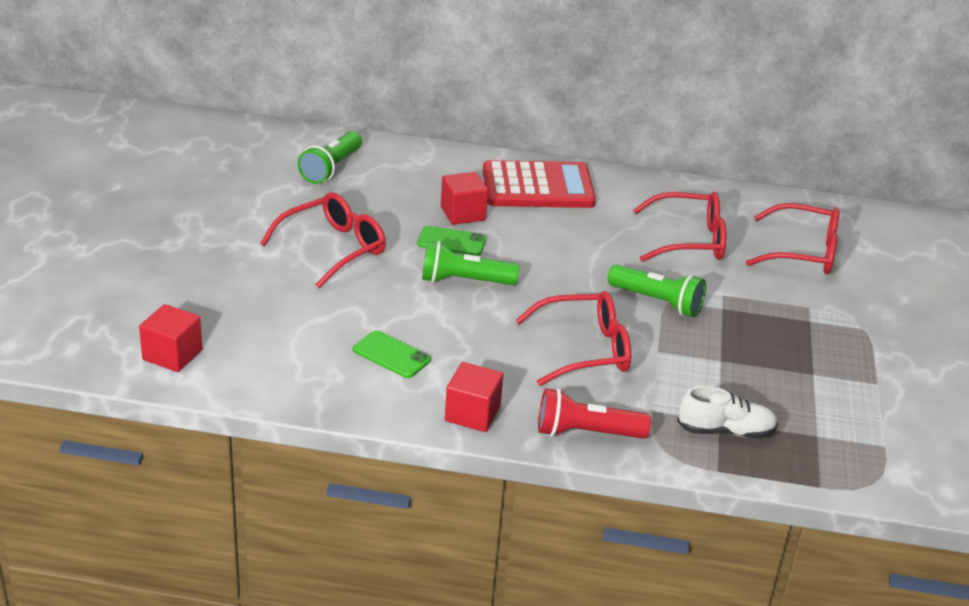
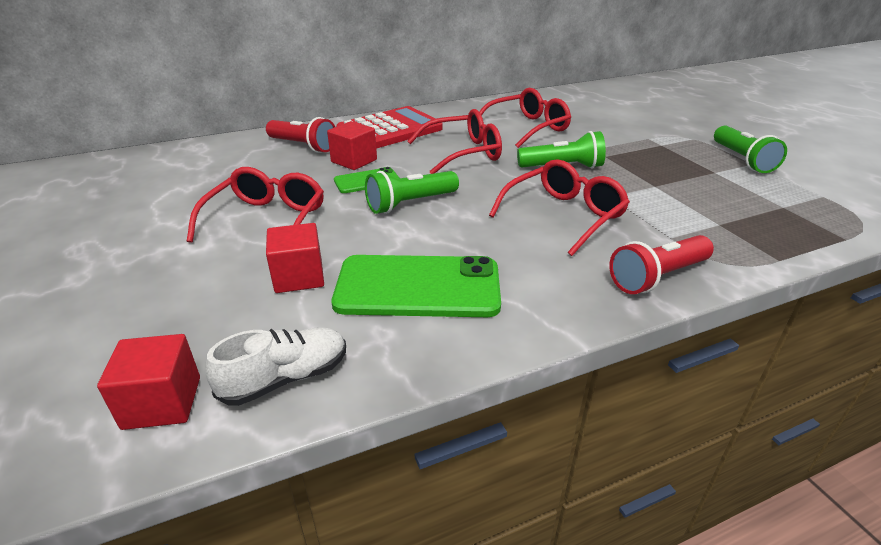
camera: 30 degrees left, 0 degrees up
green flashlight [297,131,362,184] -> green flashlight moved to [714,126,787,173]
green phone [353,331,431,378] -> green phone [332,255,501,317], size x1.93
red cube [445,362,503,432] -> red cube moved to [266,223,324,293]
white shoe [677,386,778,439] -> white shoe moved to [206,327,346,406]
red glasses [746,203,839,274] -> red glasses moved to [407,109,502,174]
none -> red flashlight [266,117,335,153]

